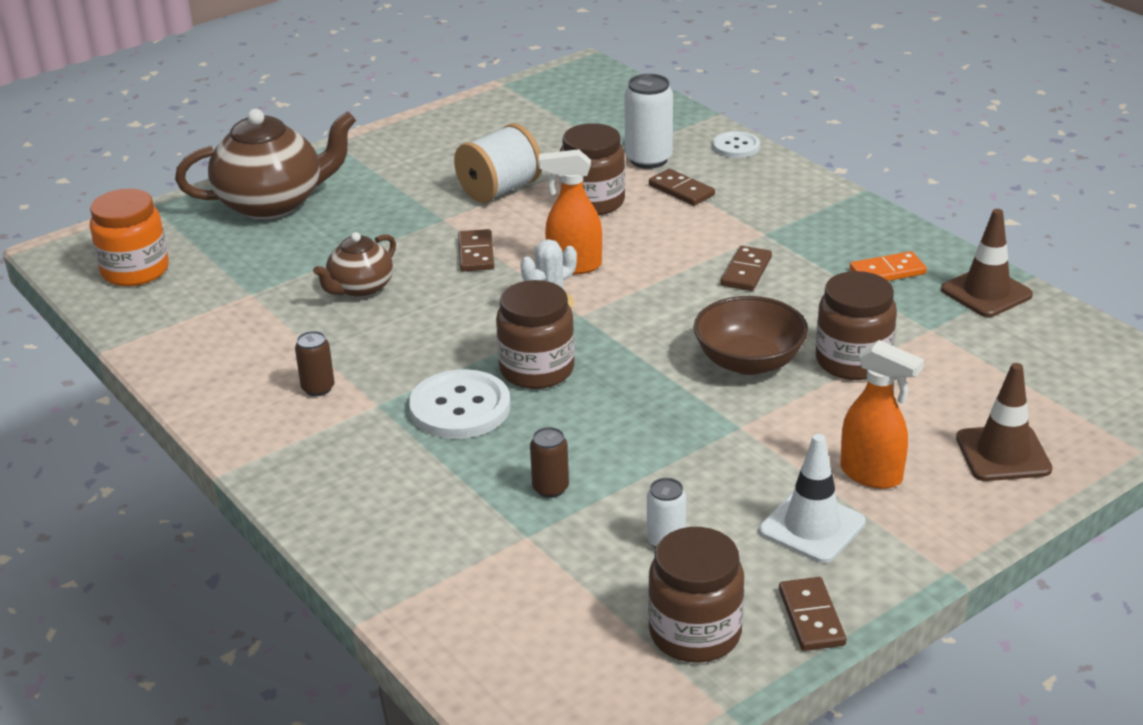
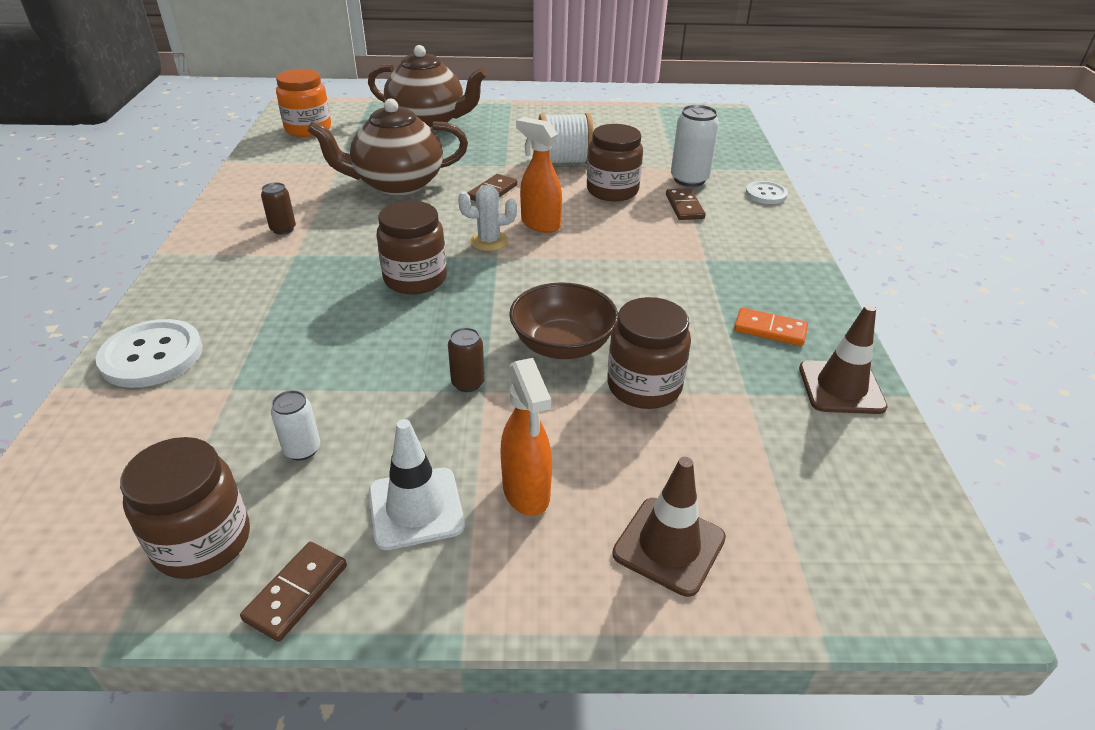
camera: 35 degrees right, 5 degrees up
brown teapot [313,232,396,298] -> brown teapot [307,98,468,196], size x1.79
white button [409,369,510,439] -> white button moved to [96,319,203,388]
brown can [530,427,569,498] -> brown can moved to [448,327,485,392]
brown domino [721,246,772,291] -> none

